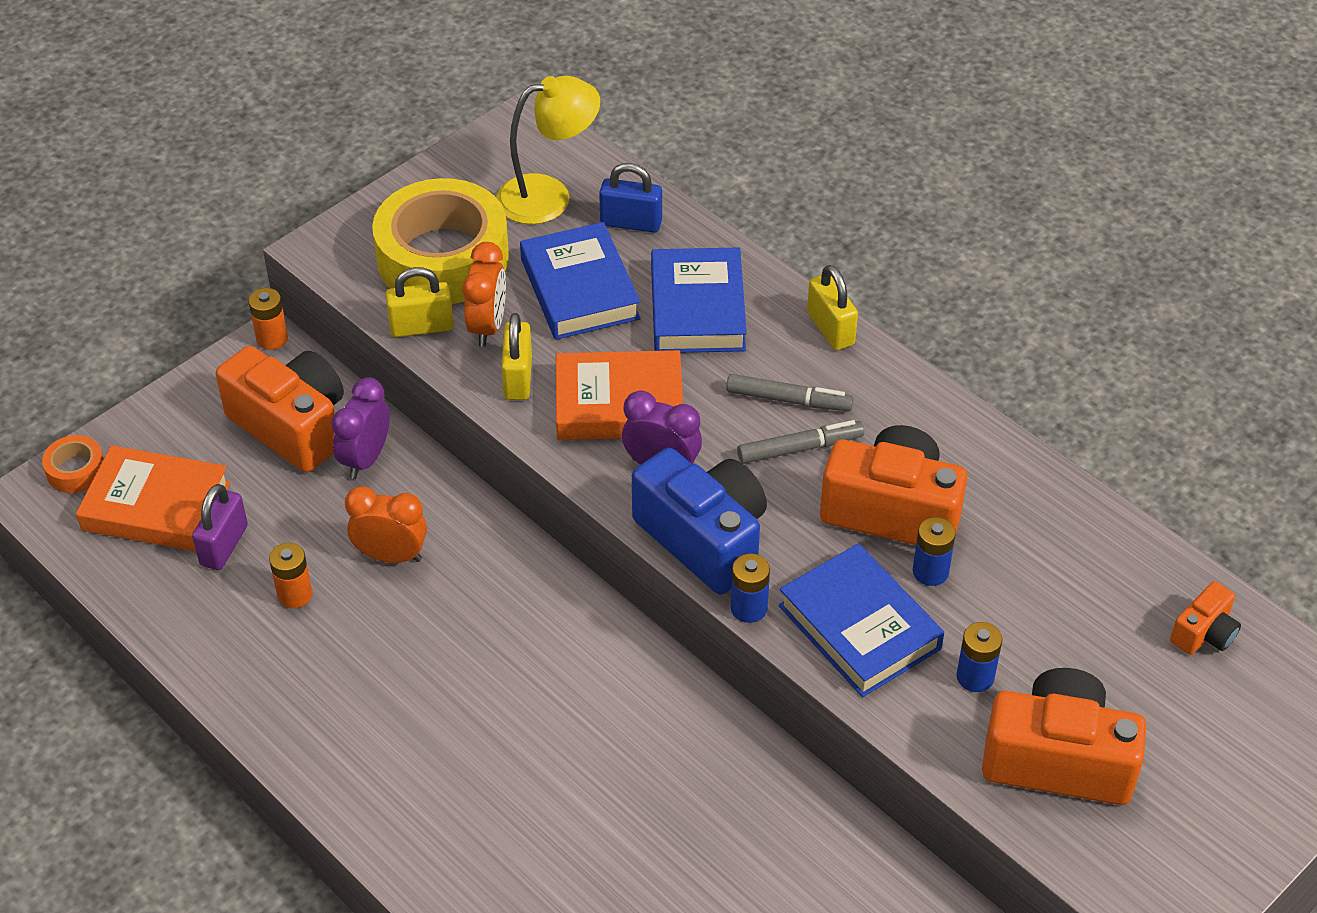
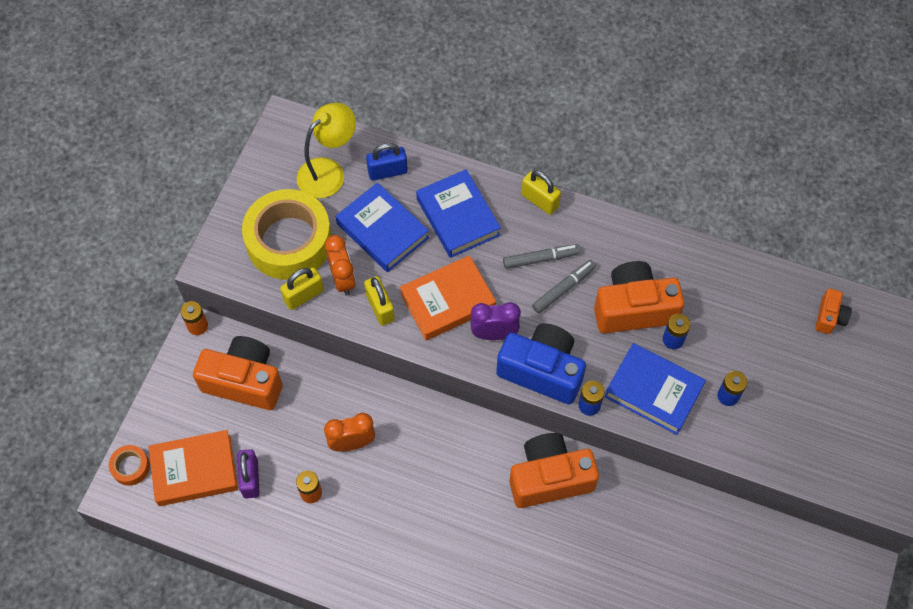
camera: 25 degrees left, 15 degrees up
purple clock [331,377,390,479] -> none
orange camera [982,668,1146,805] -> orange camera moved to [510,433,599,508]

